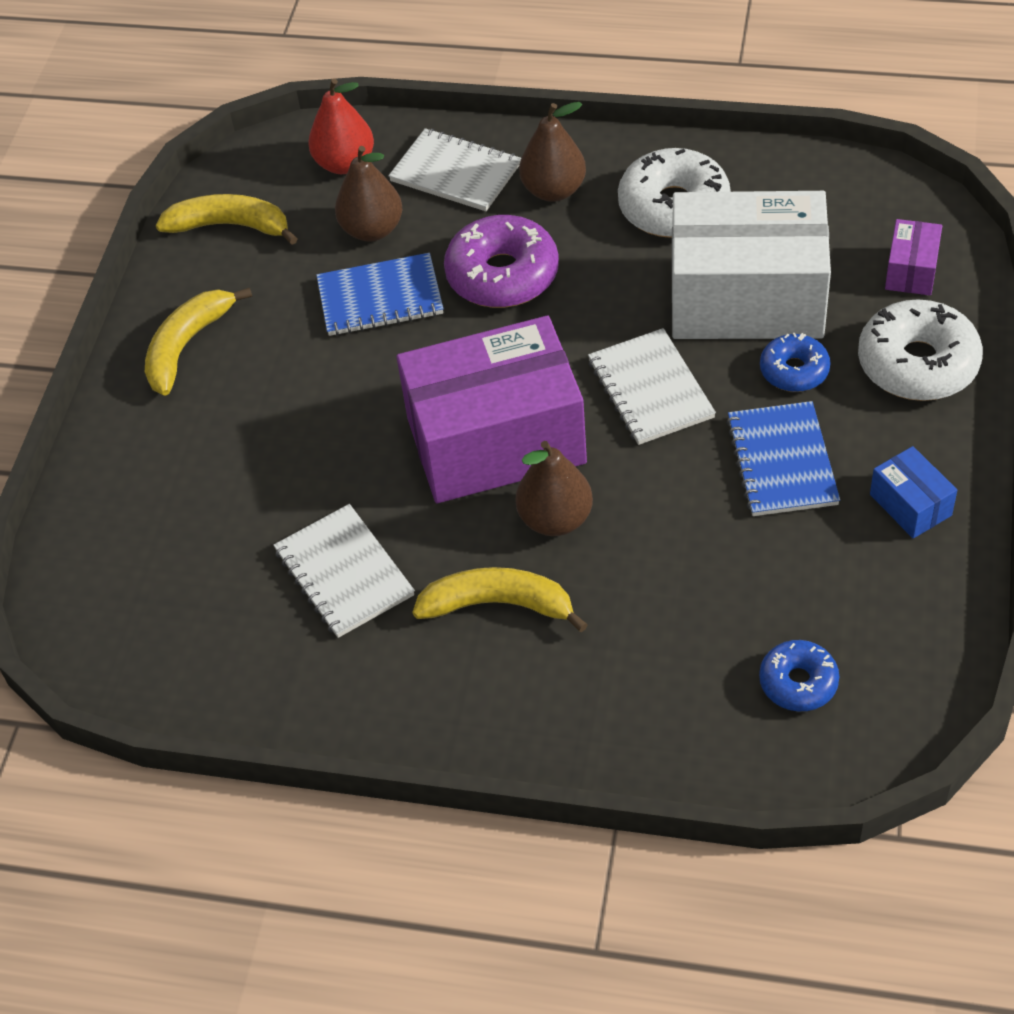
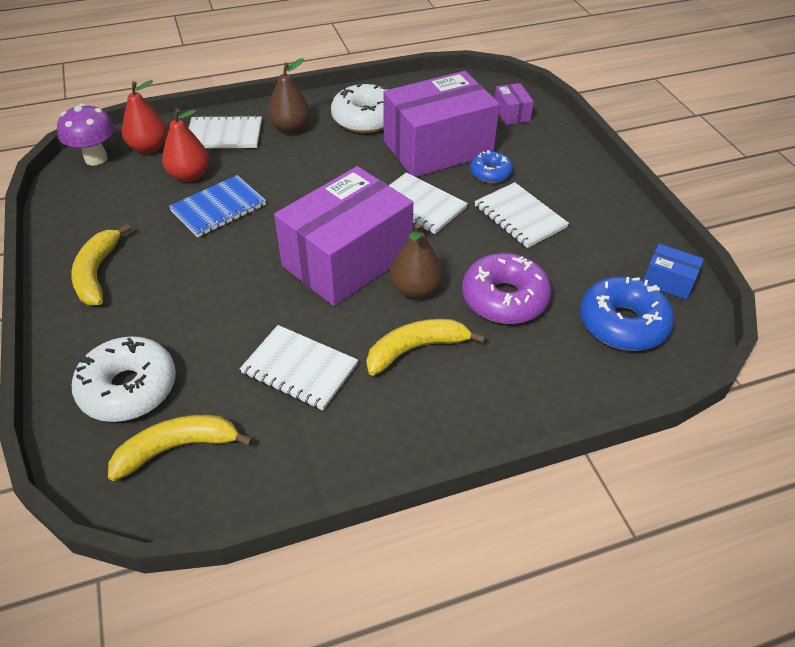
camera: 35 degrees left, 5 degrees down
yellow banana [156,194,298,245] -> yellow banana moved to [108,415,253,481]
brown pear [335,146,402,241] -> red pear [162,109,209,182]
purple donut [444,215,559,308] -> purple donut moved to [462,253,552,324]
white box [672,191,831,339] -> purple box [383,71,500,177]
blue notebook [726,401,840,516] -> white notebook [474,182,569,248]
blue donut [759,640,839,711] -> blue donut [580,277,674,351], size x1.74
white donut [858,299,983,401] -> white donut moved to [72,336,176,422]
blue box [870,446,957,538] -> blue box moved to [643,244,704,300]
none -> purple mushroom [57,104,115,166]

